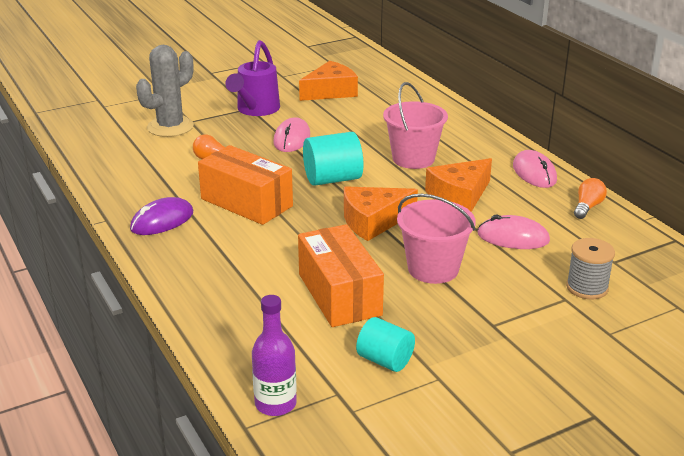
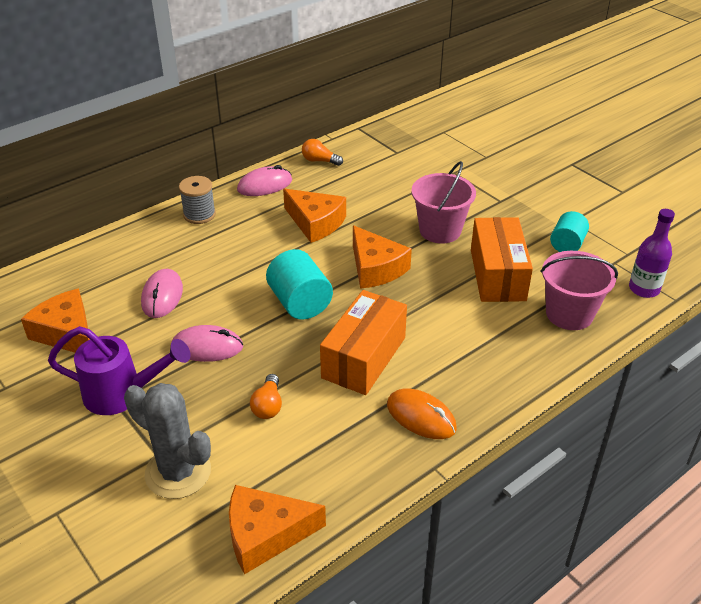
camera: 100 degrees left, 10 degrees up
purple mouse [130,197,193,235] -> orange mouse [387,389,457,439]
orange box [298,224,384,327] -> orange box turned 60 degrees counterclockwise [471,217,533,302]
pink bucket [383,82,448,169] -> pink bucket moved to [541,251,618,330]
pink mouse [477,215,550,249] -> pink mouse moved to [141,269,183,318]
grey spool [566,238,615,299] -> grey spool moved to [179,176,216,224]
none -> orange cheese [229,485,326,574]

